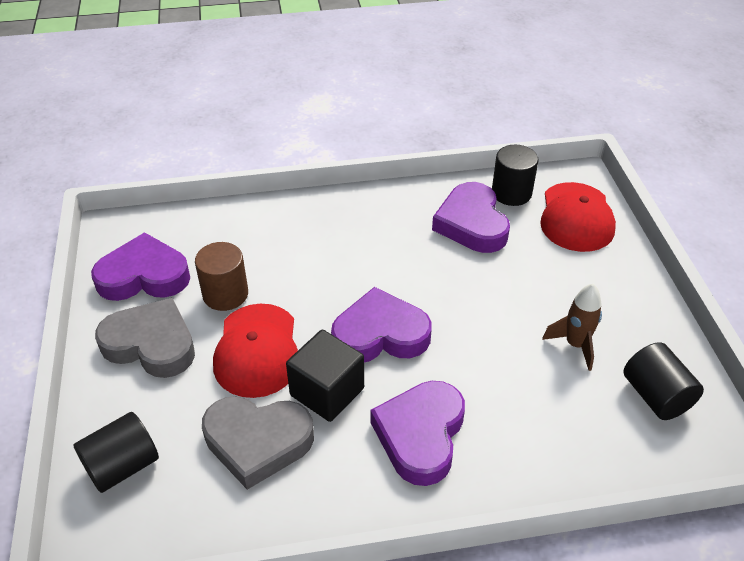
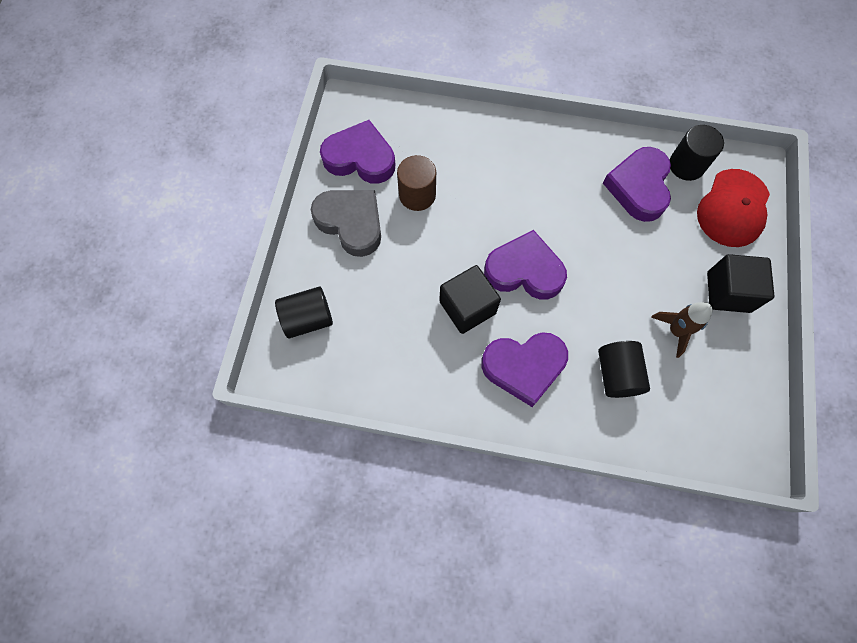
camera: 20 degrees right, 25 degrees up
grey heart [202,396,314,490] -> none
red cap [213,304,298,398] -> none
purple heart [370,381,465,486] -> purple heart turned 135 degrees counterclockwise [481,332,568,407]
black cylinder [623,342,704,420] -> black cylinder moved to [598,341,650,398]
none -> black cube [707,254,774,313]

